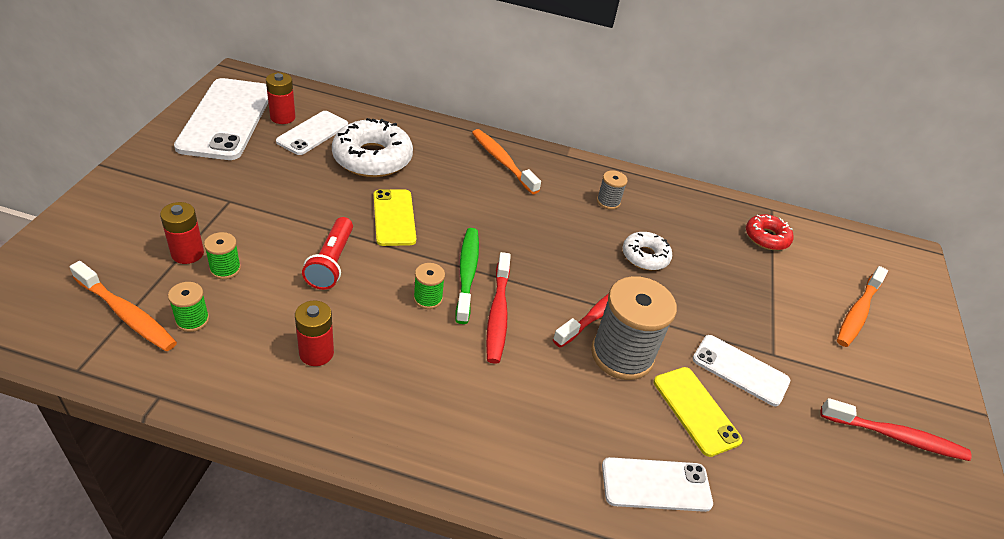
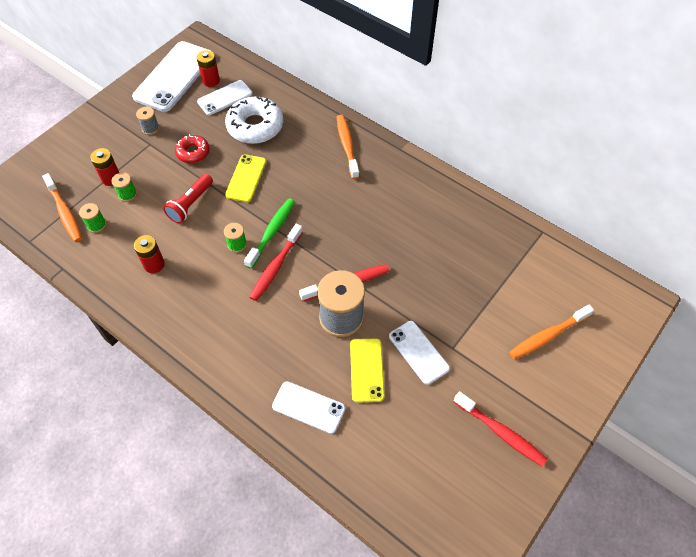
camera: 30 degrees right, 15 degrees up
grey spool [597,170,628,210] -> grey spool moved to [136,107,159,135]
white donut [623,232,672,270] -> none
red donut [746,214,794,250] -> red donut moved to [175,134,210,163]

